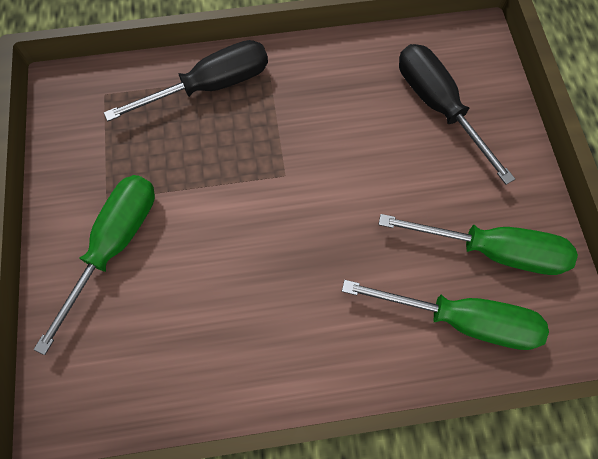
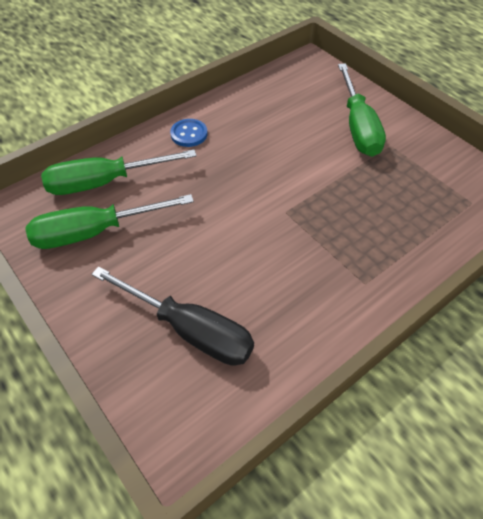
camera: 150 degrees right, 15 degrees down
black screwdriver [104,40,268,121] -> none
none -> blue button [170,119,208,147]

